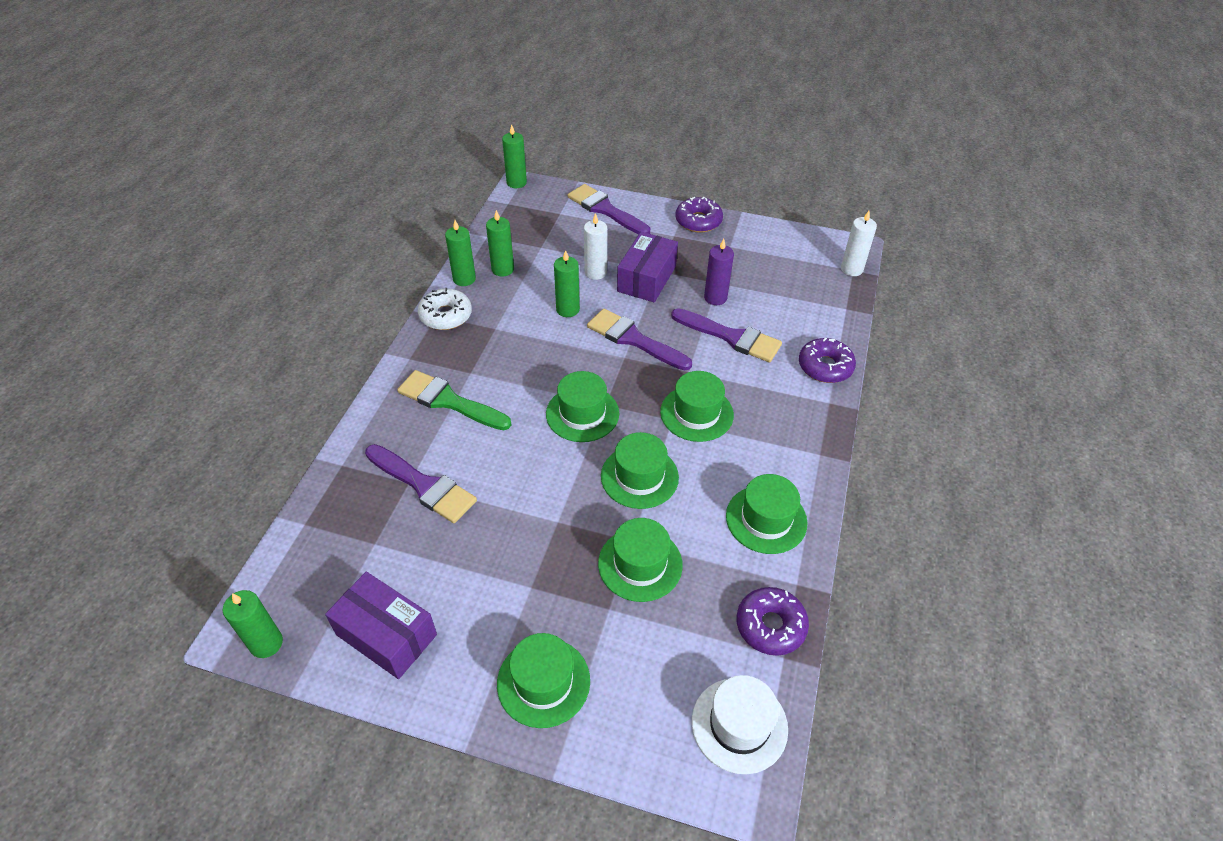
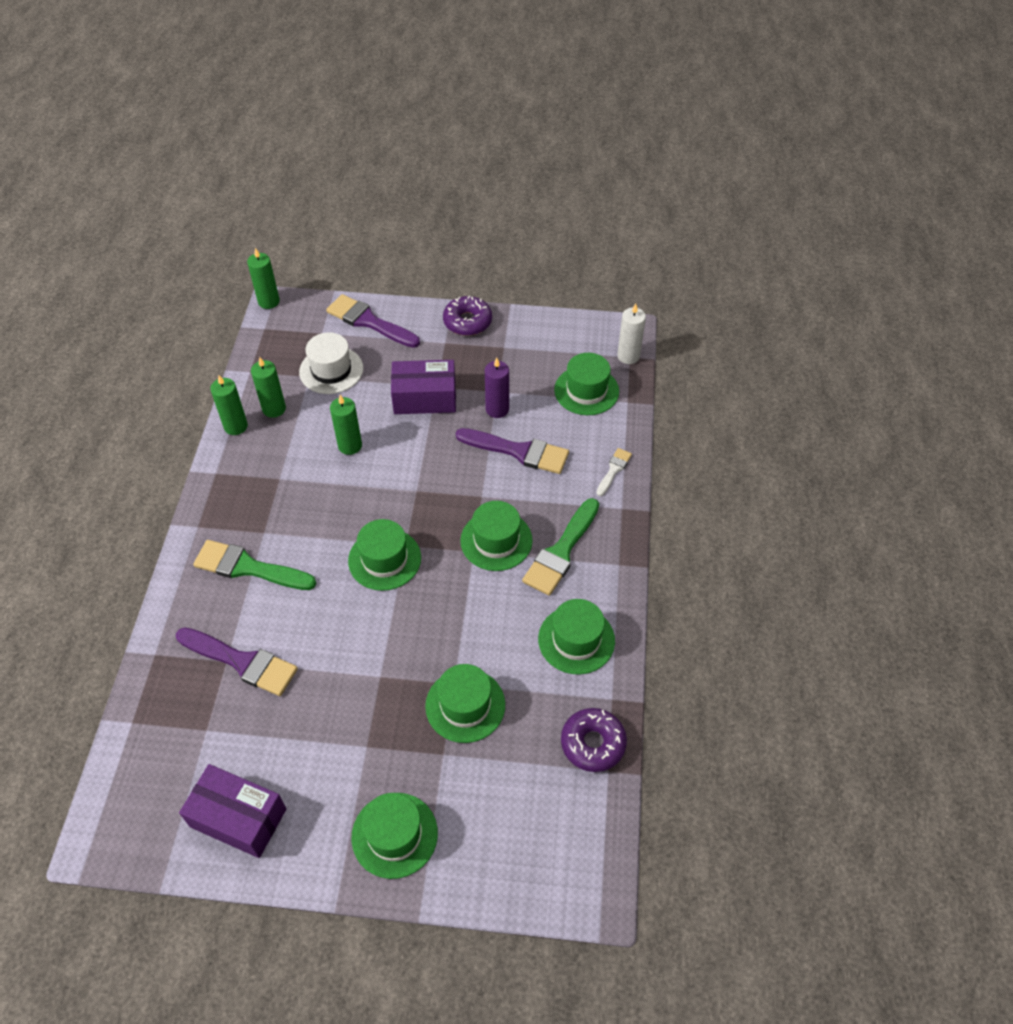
camera: 10 degrees left, 5 degrees up
green candle [223,590,283,658] -> none
white donut [418,288,472,330] -> none
white candle [584,213,607,280] -> none
purple brush [587,309,692,371] -> none
green hat [601,432,679,509] -> green hat moved to [554,353,619,415]
purple box [617,232,678,302] -> purple box turned 75 degrees clockwise [391,360,456,414]
white hat [692,675,788,774] -> white hat moved to [299,332,363,394]
purple donut [799,338,856,383] -> white brush [596,448,632,496]
none -> green brush [522,498,599,596]

